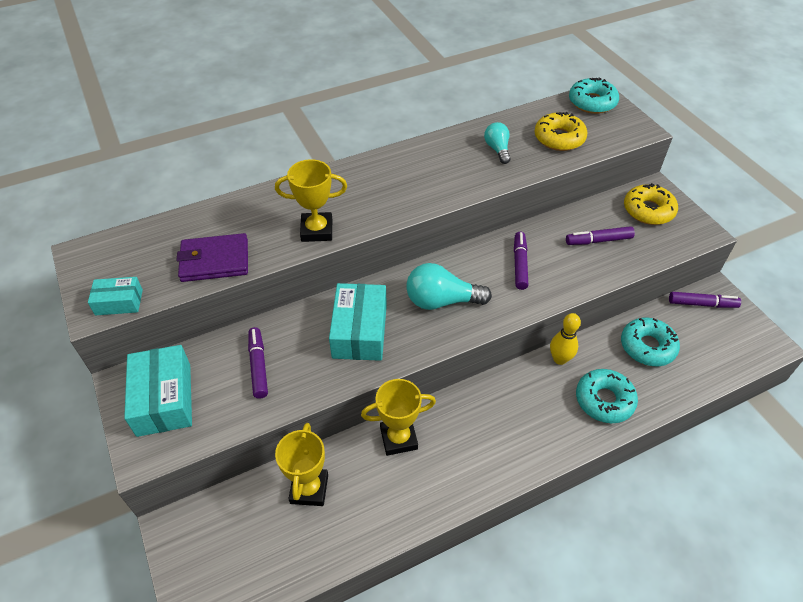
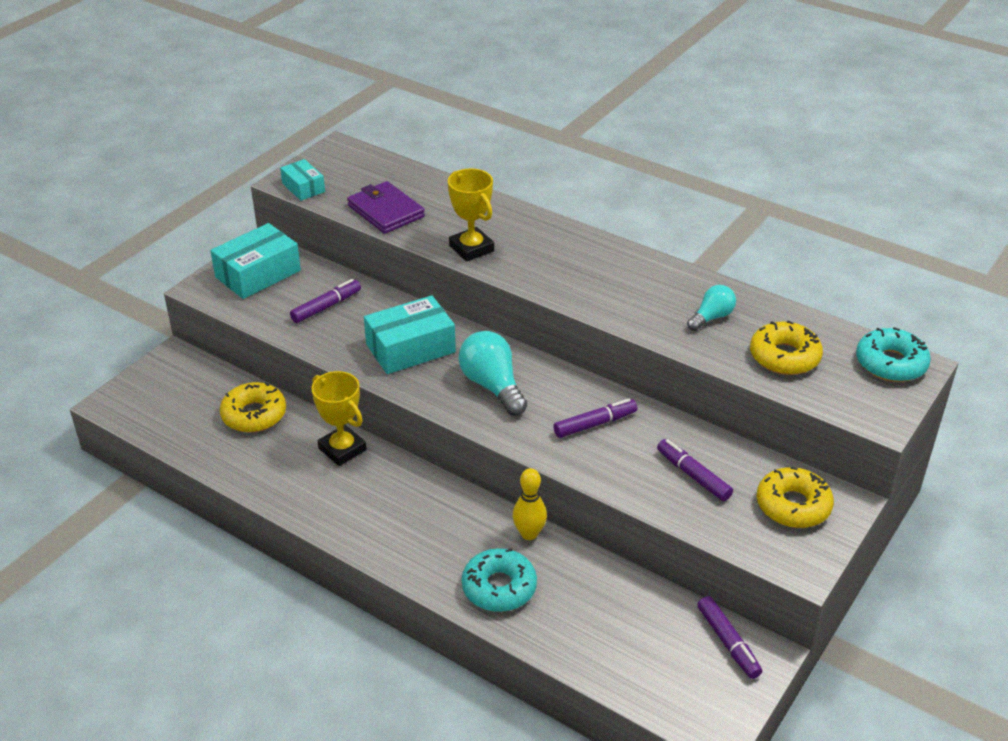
camera: 60 degrees right, 10 degrees down
yellow trophy [275,423,328,506] -> yellow donut [220,382,286,432]
turquoise donut [621,318,680,366] -> none

